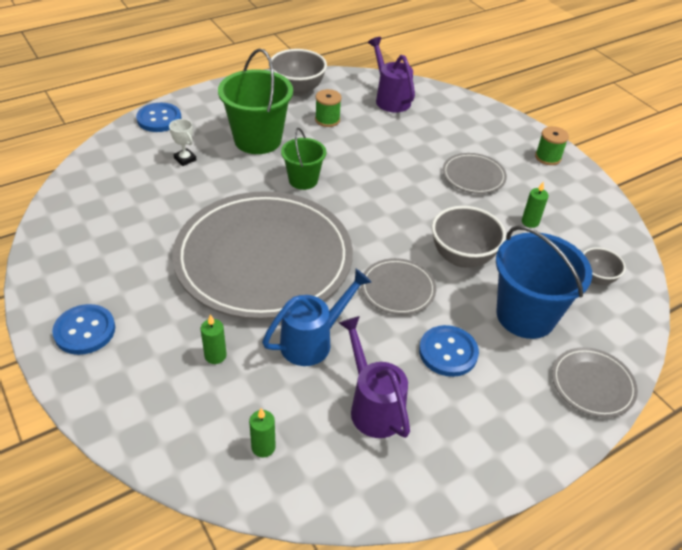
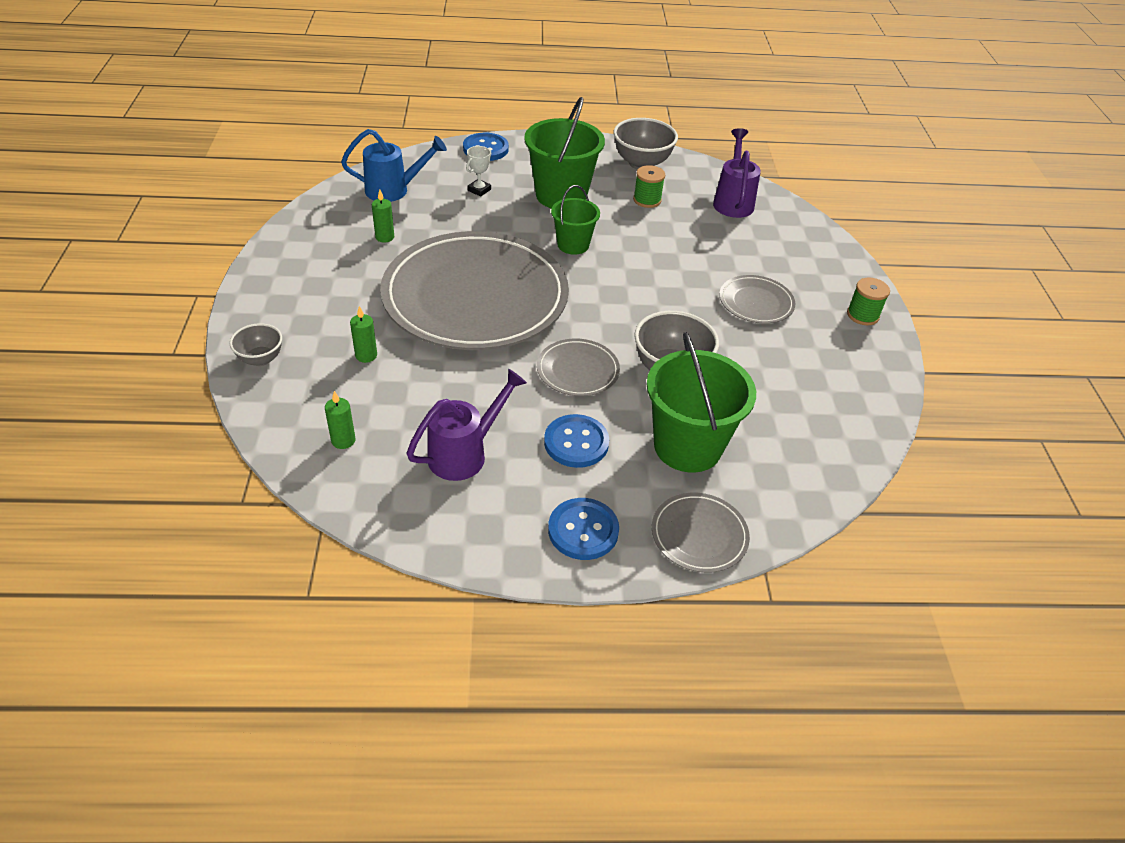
camera: 30 degrees right, 0 degrees up
blue button [52,304,115,355] -> blue button moved to [548,498,619,560]
white trophy [169,119,196,166] -> white trophy turned 45 degrees clockwise [466,146,492,197]
blue watering can [262,269,372,366] -> blue watering can moved to [341,129,447,202]
purple watering can [339,316,410,438] -> purple watering can turned 45 degrees clockwise [407,369,527,481]
blue bucket [496,225,592,339] -> green bucket [647,332,756,472]
green candle [522,181,548,228] -> green candle moved to [372,189,394,243]
grey bowl [583,247,626,285] -> grey bowl moved to [230,323,282,366]

